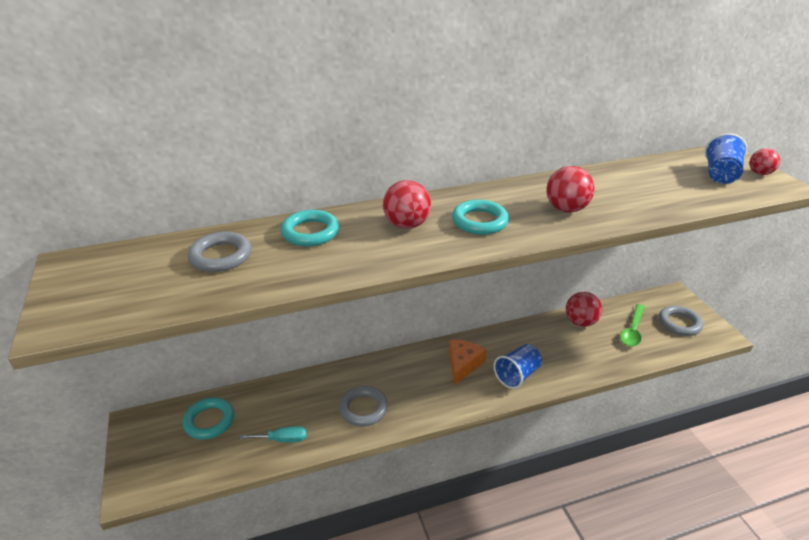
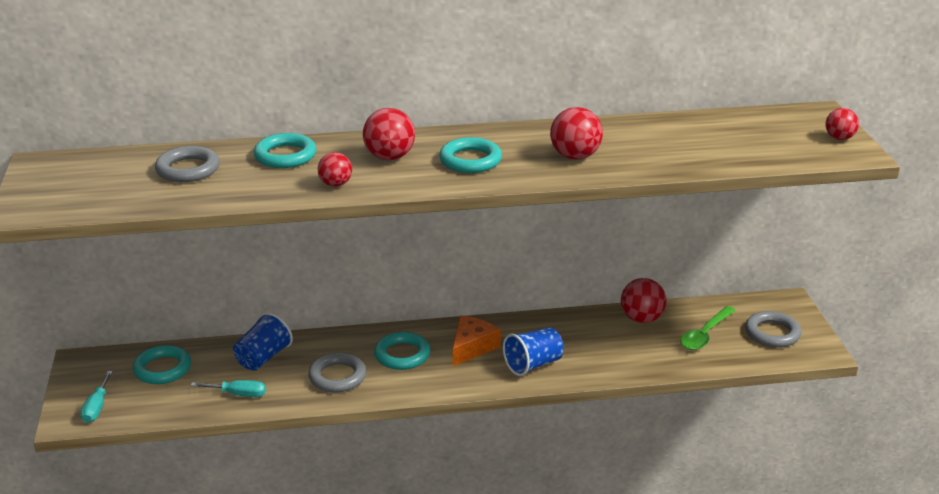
camera: 10 degrees right, 5 degrees down
blue cup [705,133,747,184] -> blue cup moved to [233,312,293,371]
none -> turquoise screwdriver [81,371,113,423]
none -> red ball [318,152,352,187]
none -> turquoise ring [374,332,430,370]

